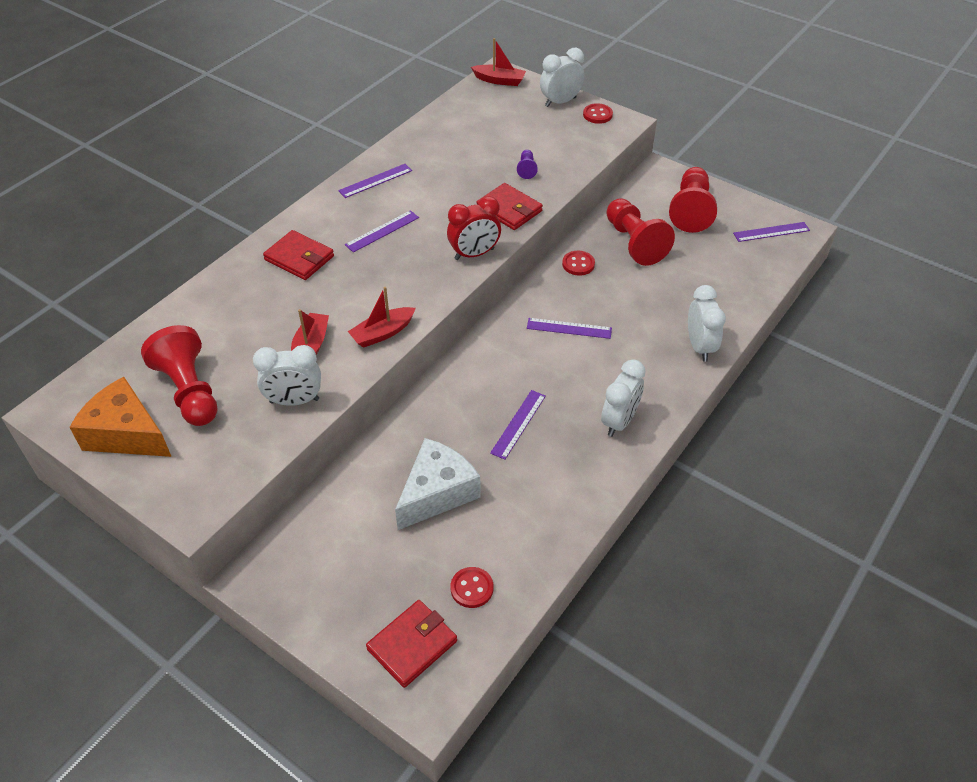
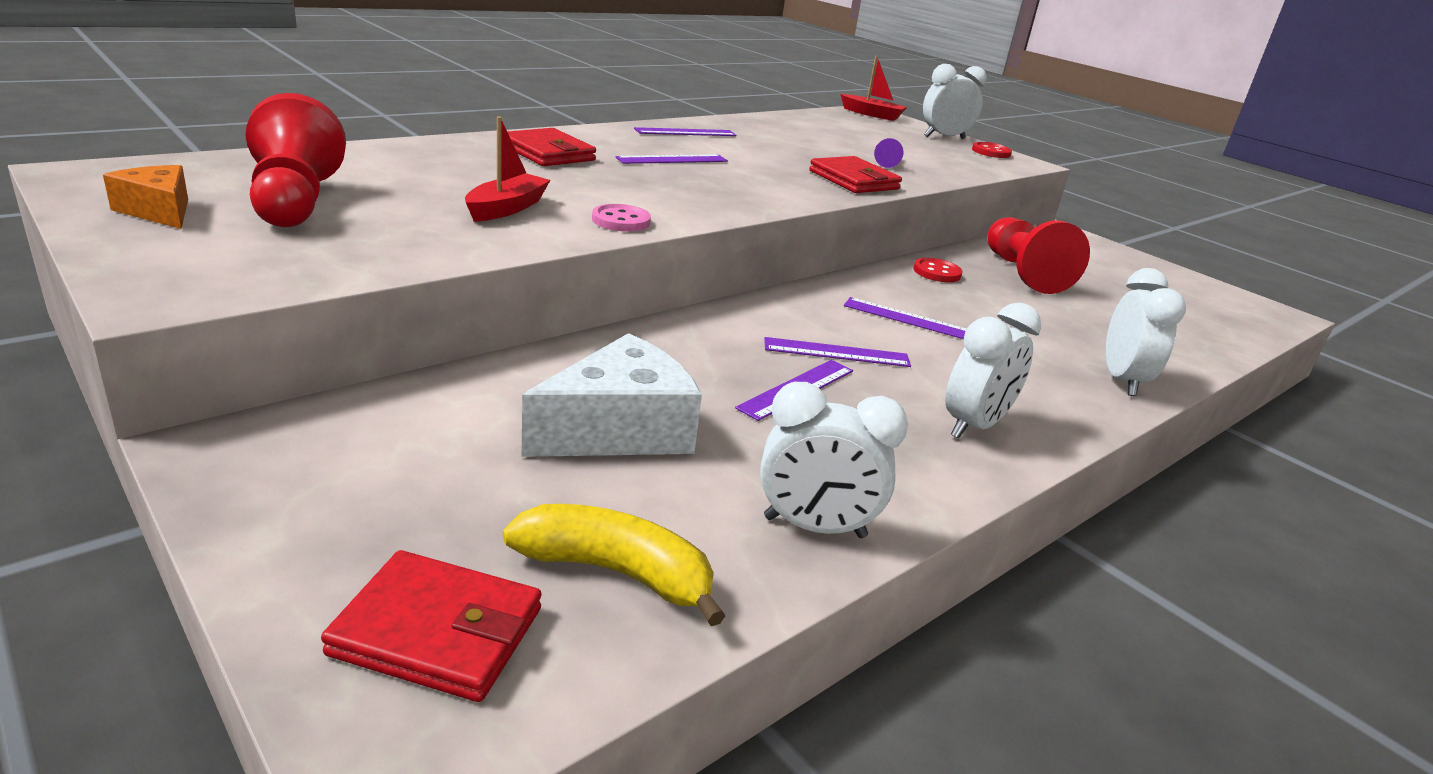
camera: 10 degrees right, 20 degrees down
orange cheese [69,377,172,457] -> orange cheese [103,165,188,229], size x0.58
white clock [253,345,321,406] -> white clock moved to [760,382,908,538]
red boat [348,287,416,348] -> pink button [592,204,651,232]
red wallet [366,600,457,688] -> red wallet turned 45 degrees clockwise [321,550,542,702]
red clock [447,196,501,260] -> none
red button [450,567,493,608] -> yellow banana [503,504,725,626]
red pawn [669,167,717,233] -> none
purple ruler [733,222,810,242] -> purple ruler moved to [764,337,911,367]

